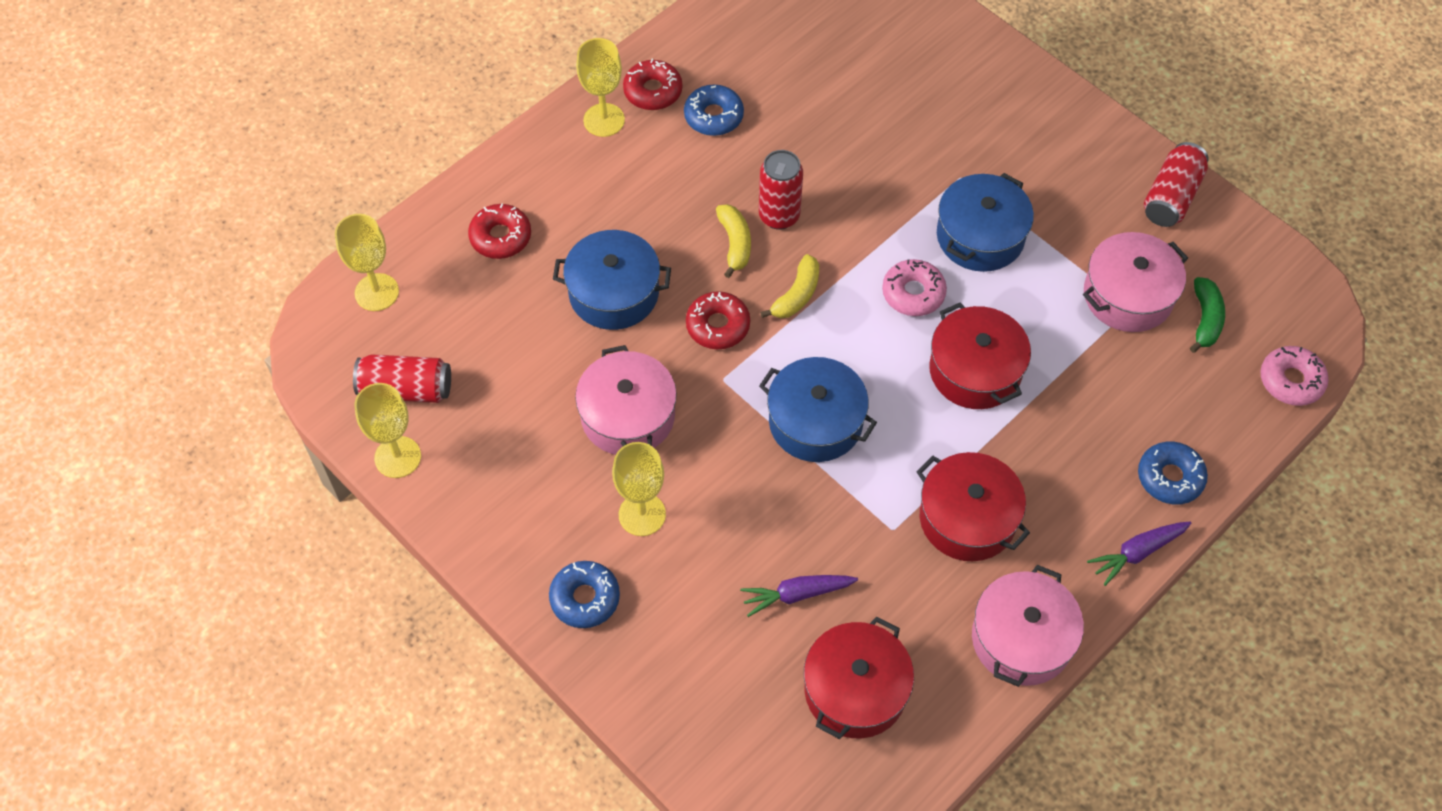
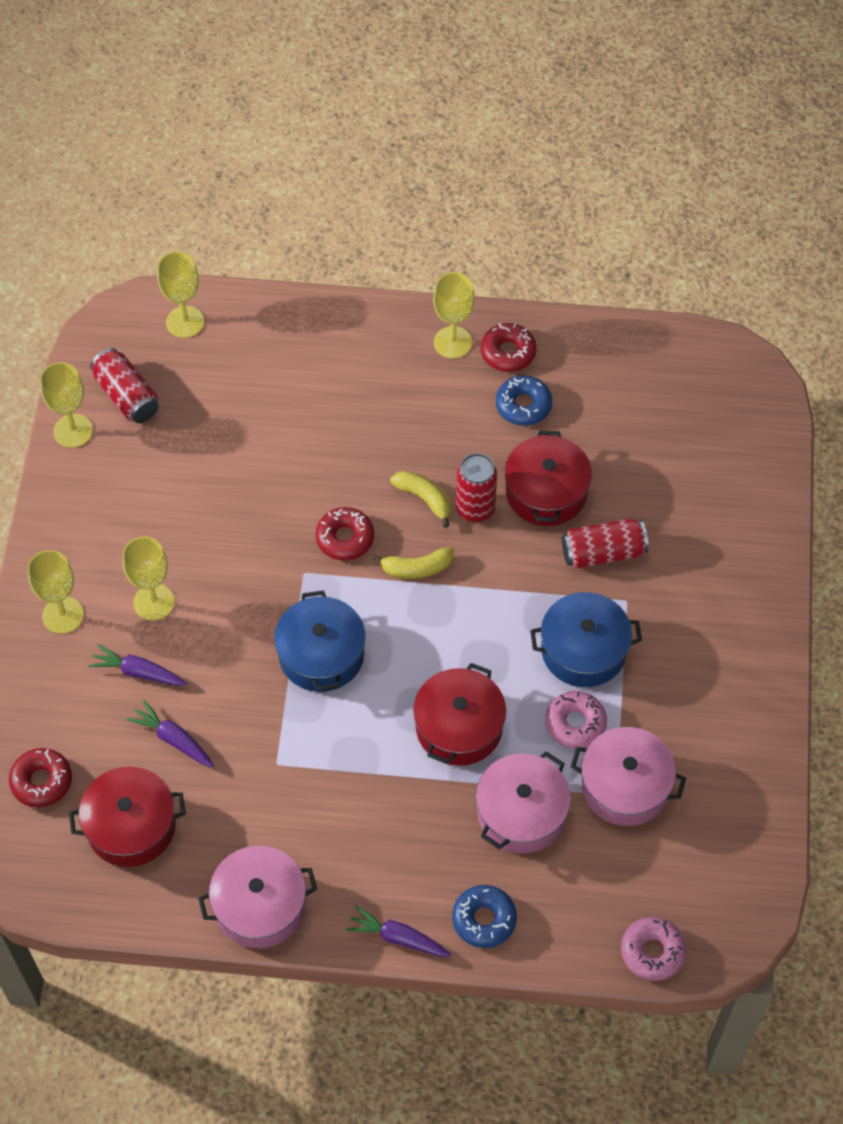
camera: 50 degrees right, 0 degrees up
red donut [468,203,531,259] -> red donut moved to [9,748,72,808]
blue donut [549,561,620,628] -> yellow goblet [28,550,84,634]
blue pot [553,230,671,330] -> none
pink pot [575,345,677,455] -> pink pot moved to [476,751,571,853]
yellow banana [716,204,751,278] -> yellow banana turned 90 degrees counterclockwise [390,471,451,528]
pink donut [882,259,947,316] -> pink donut moved to [545,691,607,749]
red pot [917,452,1030,561] -> red pot moved to [505,430,592,526]
red can [1144,142,1209,227] -> red can moved to [562,518,649,569]
green banana [1190,277,1225,353] -> none
none -> purple carrot [88,644,187,686]

